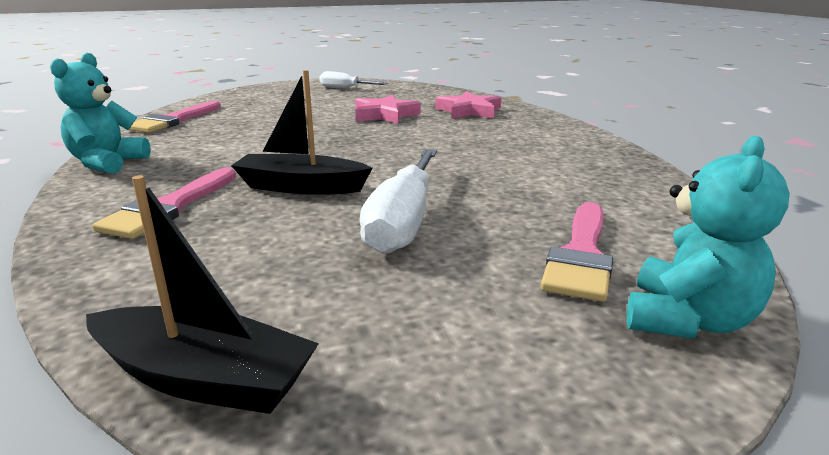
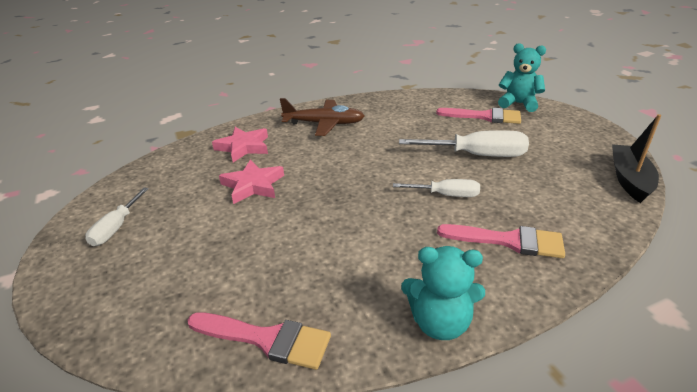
camera: 95 degrees left, 10 degrees up
black boat [231,70,373,195] -> white screwdriver [393,179,480,197]
none -> brown plane [280,98,364,136]

